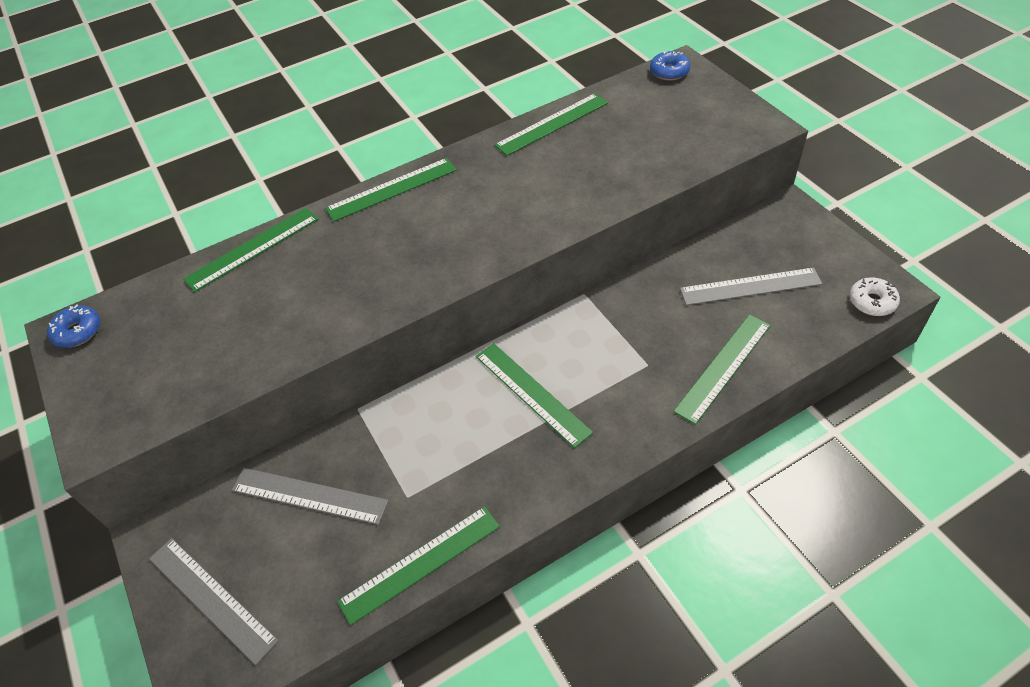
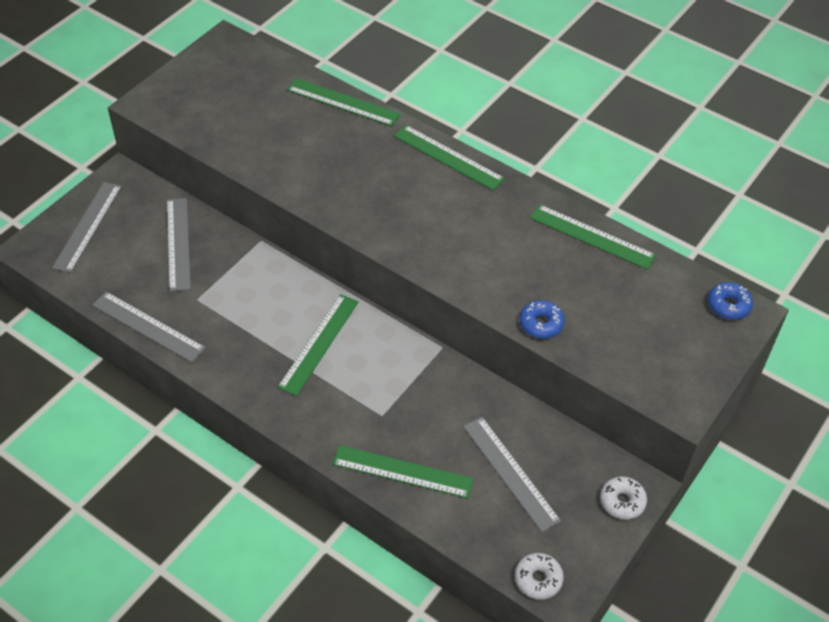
camera: 60 degrees right, 0 degrees up
blue donut [47,304,100,348] -> blue donut moved to [520,300,565,339]
green ruler [337,506,500,625] -> grey ruler [92,291,206,362]
none -> white donut [600,476,647,520]

